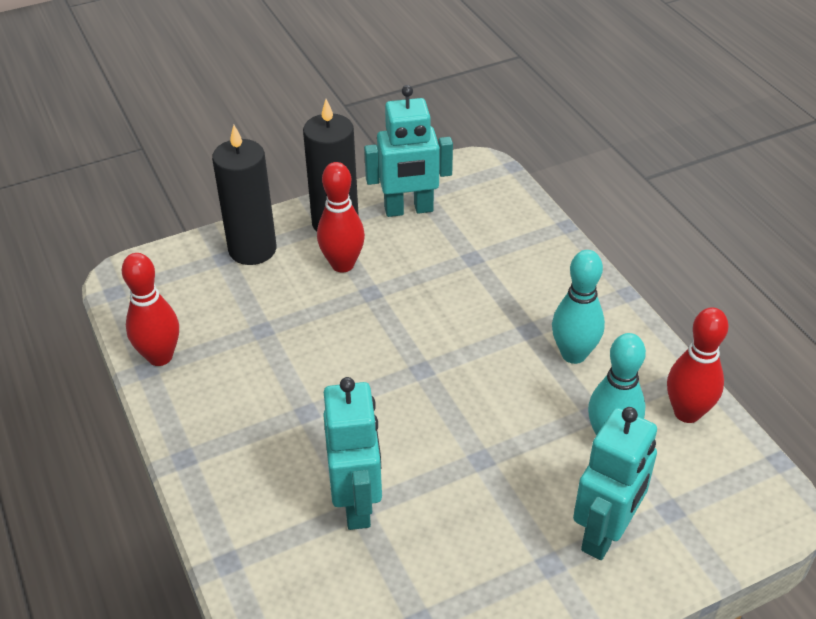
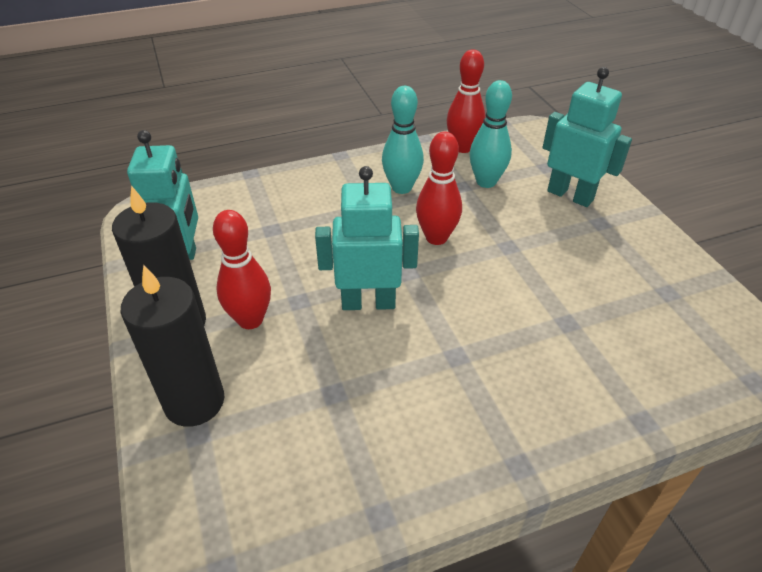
camera: 85 degrees left, 0 degrees up
red bowling pin [122,253,179,366] -> red bowling pin moved to [416,132,462,245]
turquoise robot [323,377,382,530] -> turquoise robot moved to [315,166,419,310]

